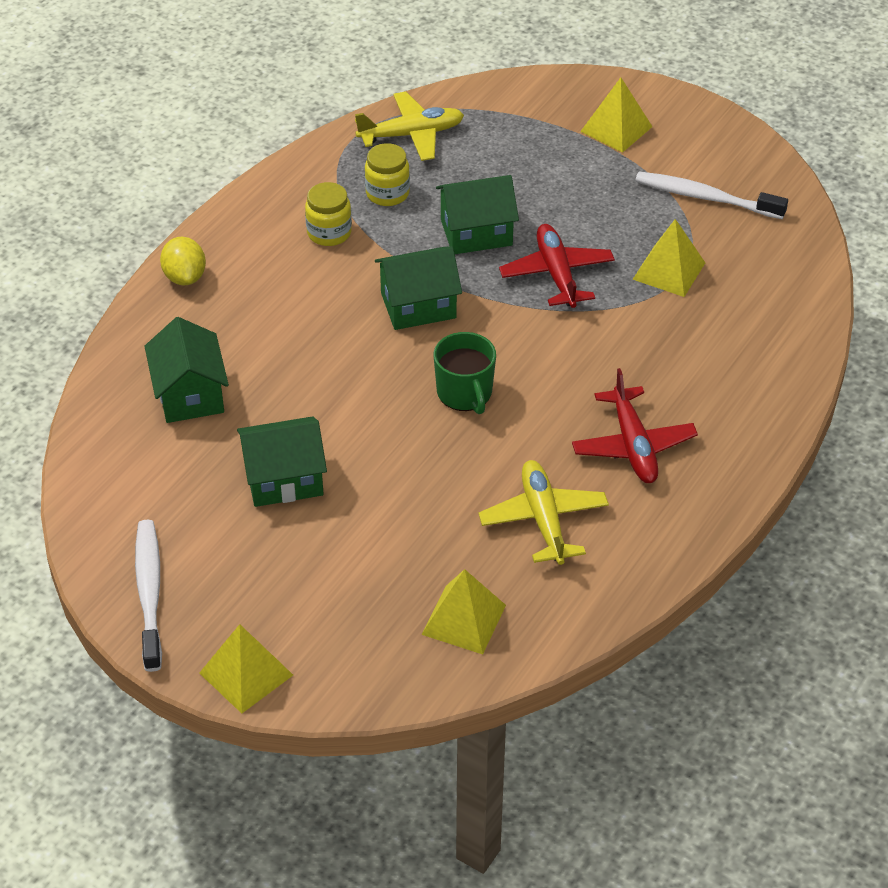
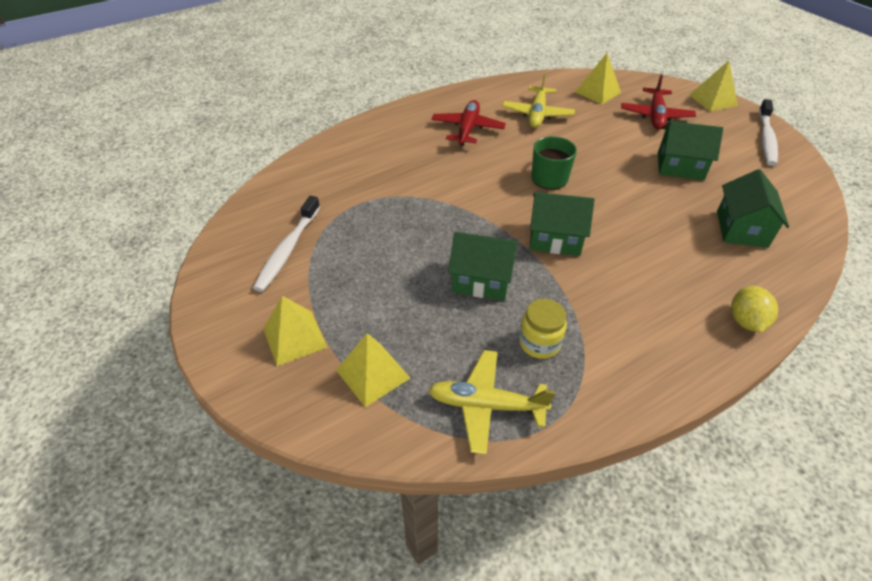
camera: 155 degrees left, 0 degrees up
yellow jar [305,182,352,246] -> none
red plane [499,224,615,308] -> red plane moved to [621,74,696,130]
yellow pyramid [633,219,705,297] -> yellow pyramid moved to [336,333,410,407]
white toothbrush [635,172,788,219] -> white toothbrush turned 60 degrees clockwise [253,196,320,292]

